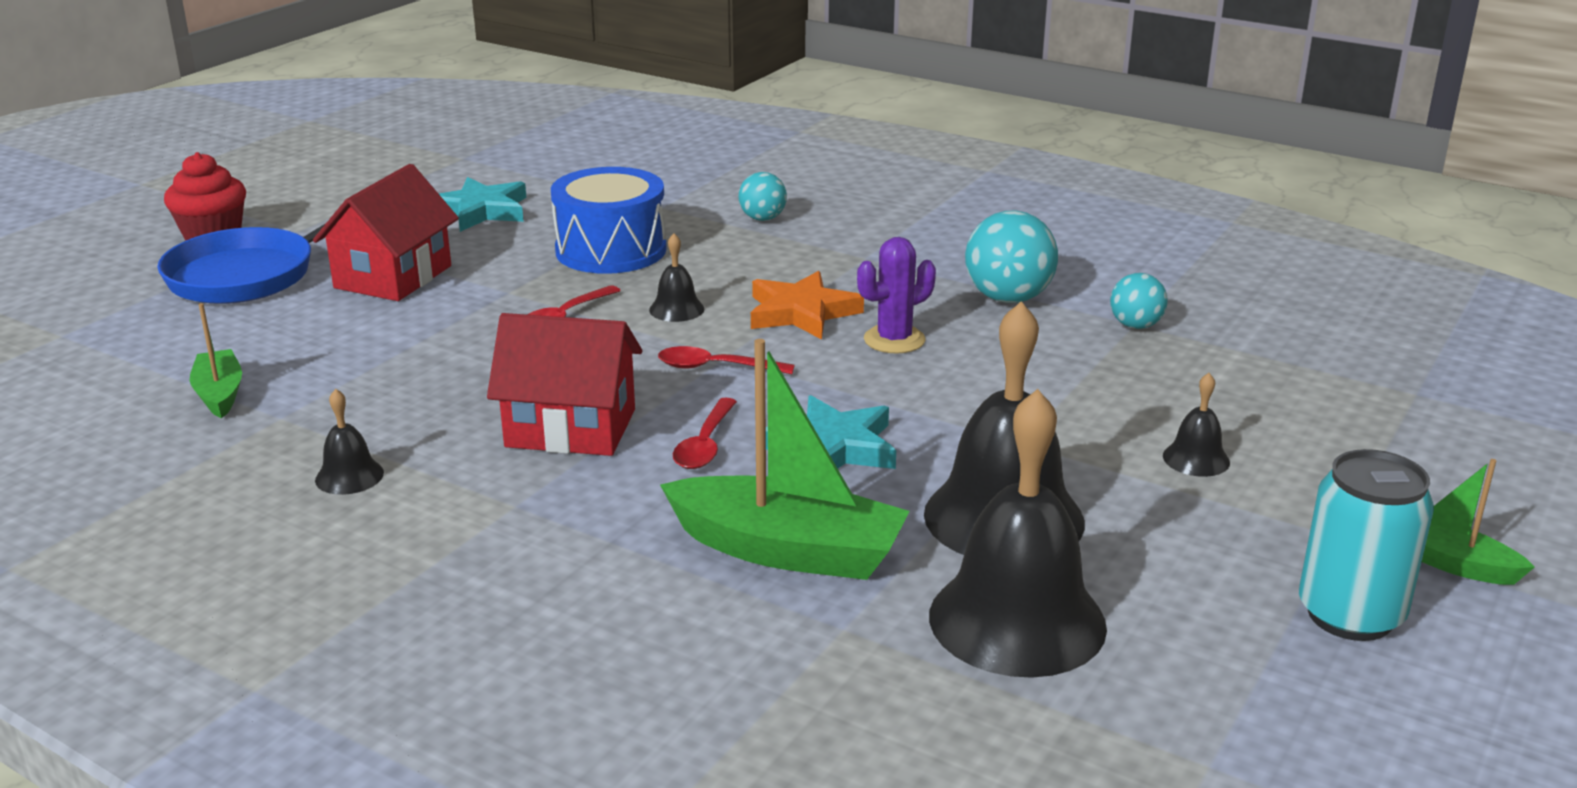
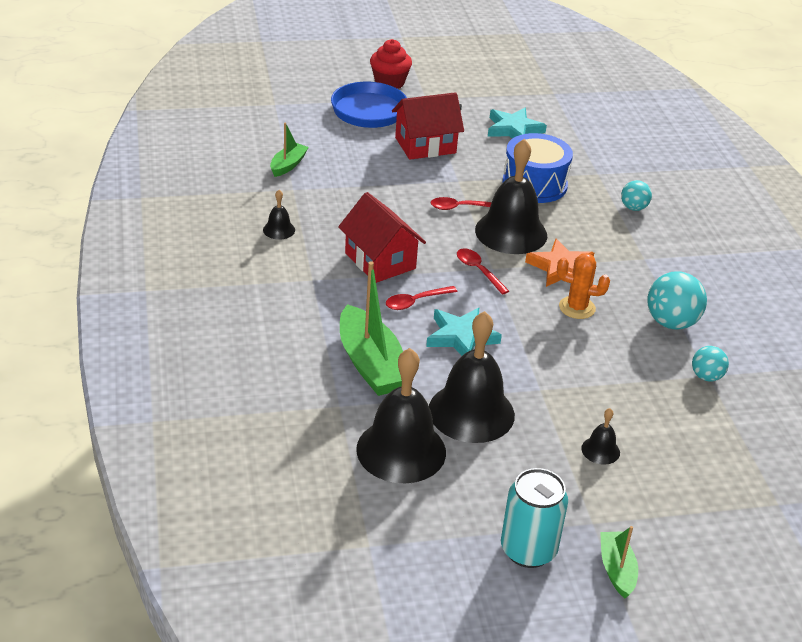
camera: 45 degrees right, 10 degrees up
black bell [649,233,704,322] -> black bell [475,139,547,254], size x2.29
purple cactus [857,237,936,353] -> orange cactus [557,253,610,319]

